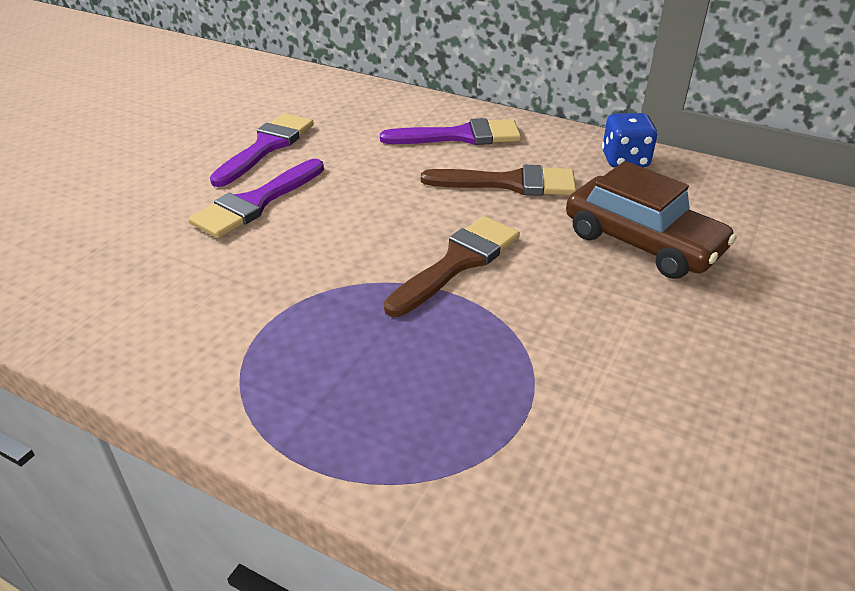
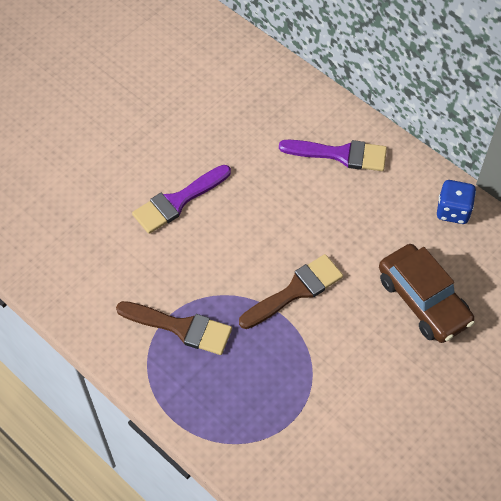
camera: 15 degrees right, 20 degrees up
purple brush [210,113,314,187] -> none
brown brush [421,165,576,196] -> brown brush moved to [116,301,232,355]

